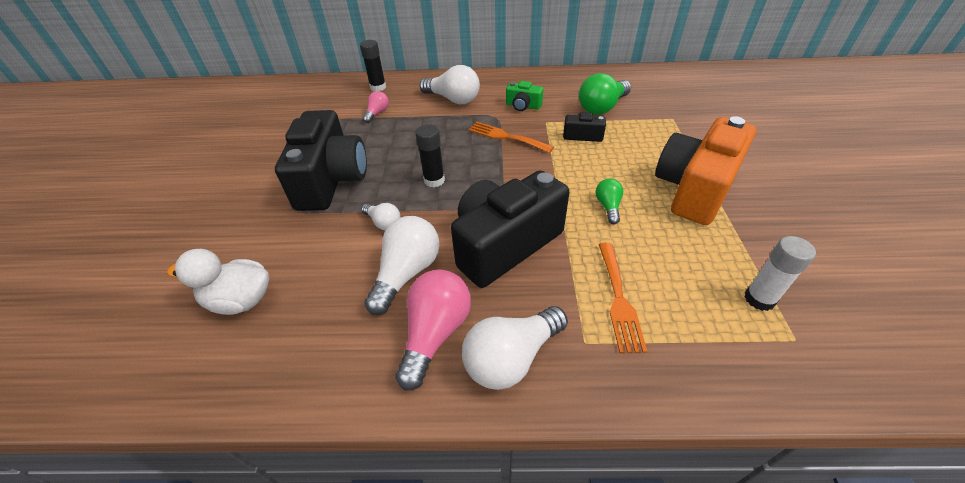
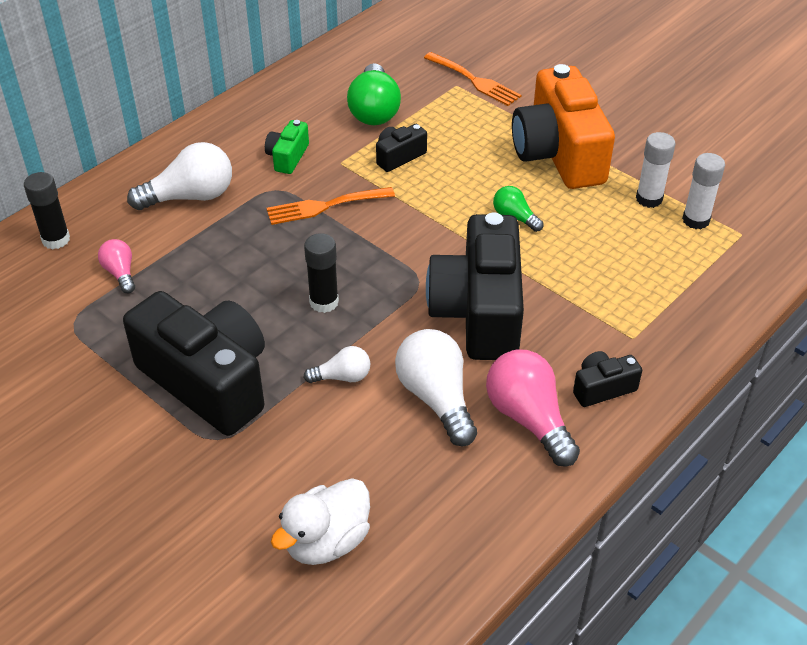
camera: 50 degrees left, 0 degrees up
white light bulb [462,306,568,390] -> black camera [573,351,642,407]
green camera [506,81,543,111] -> green camera turned 135 degrees clockwise [265,120,309,174]
orange fork [599,242,648,353] -> orange fork moved to [424,52,521,106]
none -> white glue stick [636,132,675,208]

